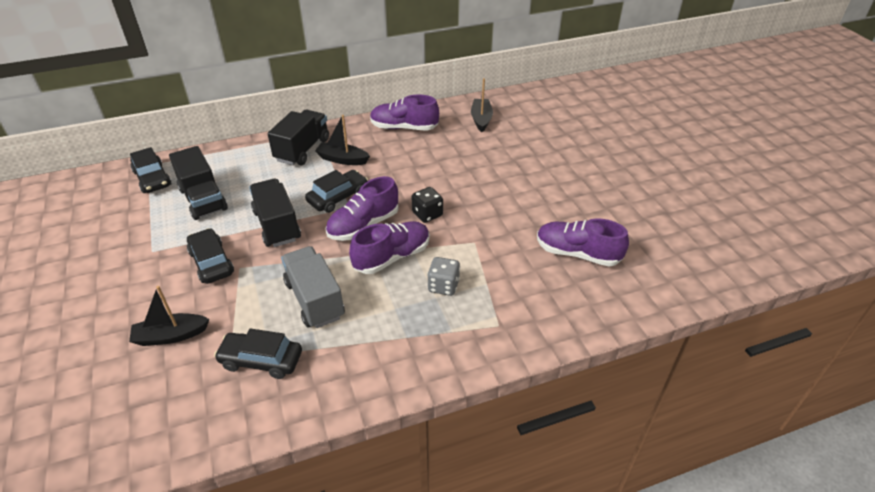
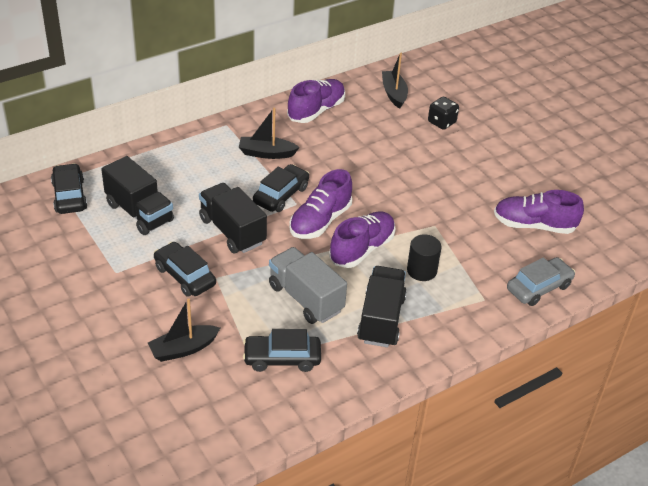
camera: 15 degrees left, 0 degrees up
black car [130,147,171,193] -> black car turned 150 degrees counterclockwise [51,163,87,214]
black truck [268,110,329,165] -> black truck moved to [357,266,407,347]
purple shoe [370,95,439,131] -> purple shoe turned 135 degrees clockwise [287,79,345,123]
black dice [412,187,443,223] -> black dice moved to [428,97,459,130]
grey dice [427,257,460,296] -> black cylinder [407,234,442,281]
none -> grey car [507,257,575,306]

